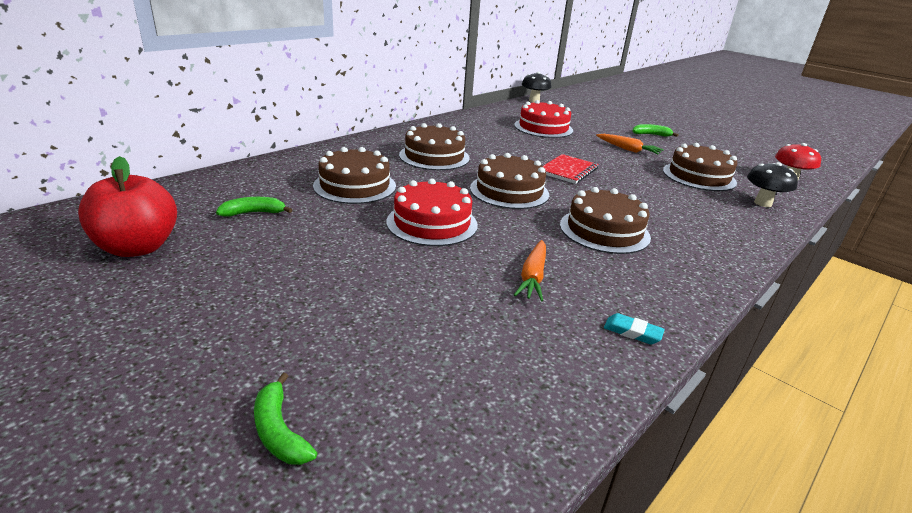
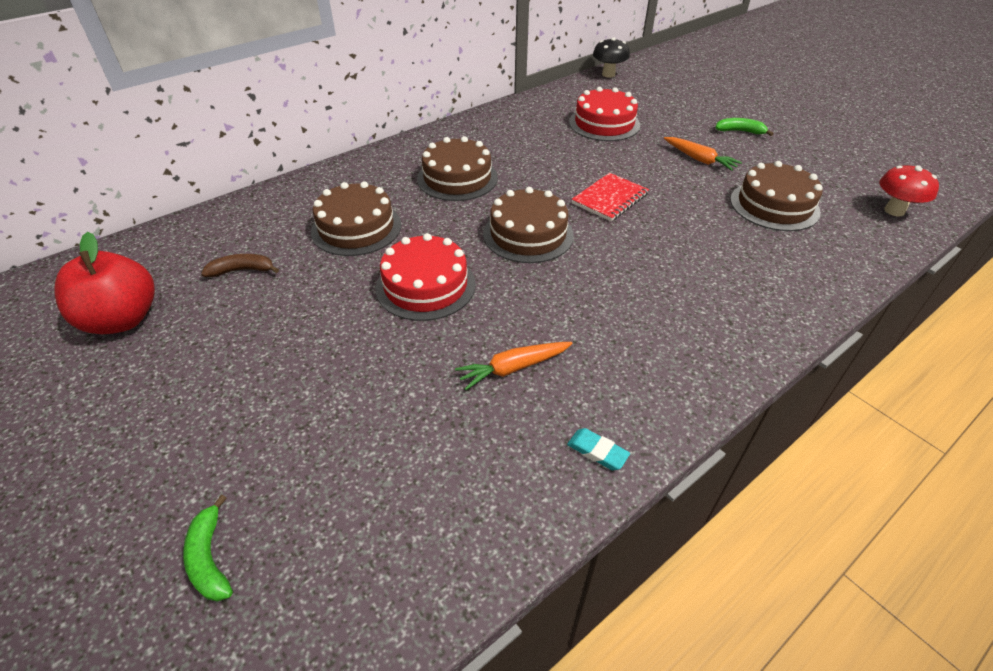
camera: 10 degrees right, 15 degrees up
green banana [216,197,292,217] -> brown banana [201,254,279,277]
orange carrot [514,240,546,301] -> orange carrot turned 45 degrees clockwise [455,342,573,390]
brown cake [560,187,651,254] -> none
black mushroom [747,162,798,207] -> none

